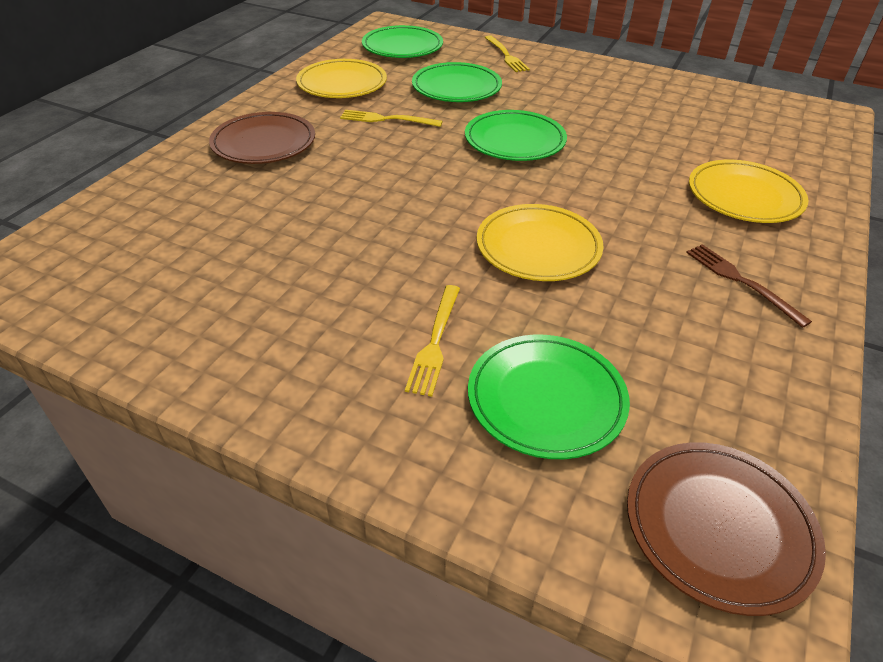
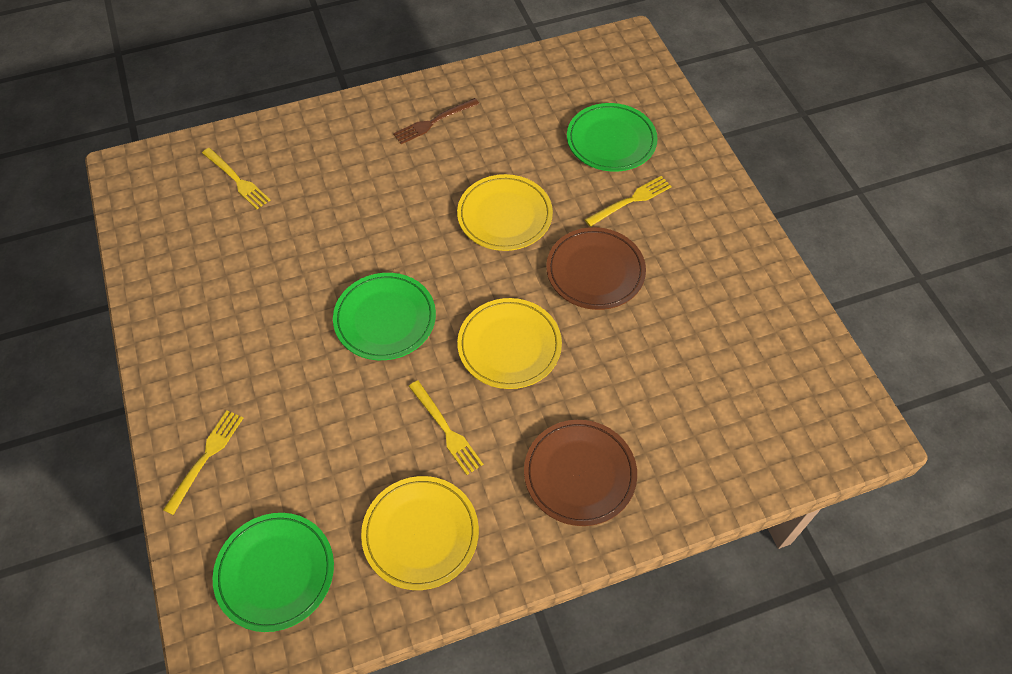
camera: 135 degrees left, 15 degrees up
green plate [412,62,502,102] -> none
brown plate [627,442,826,616] -> brown plate moved to [546,227,646,310]
brown fork [686,244,812,328] -> brown fork turned 45 degrees clockwise [393,98,479,144]
yellow plate [689,160,809,223] -> yellow plate moved to [457,298,562,389]
none -> yellow fork [202,148,270,209]

